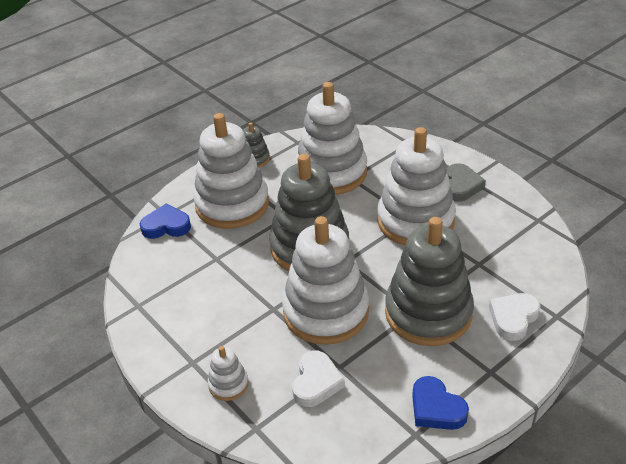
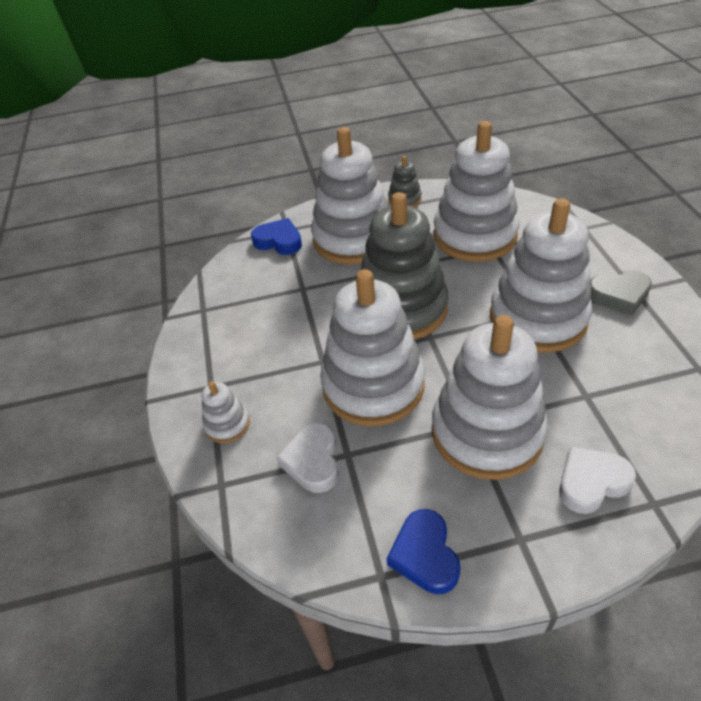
camera: 30 degrees right, 5 degrees up
white heart [292,351,345,407] -> white heart turned 135 degrees clockwise [276,423,339,493]
grey stacking toy [385,217,474,346] -> white stacking toy [432,315,548,480]
grey heart [447,163,486,202] -> grey heart turned 45 degrees clockwise [590,270,652,315]

